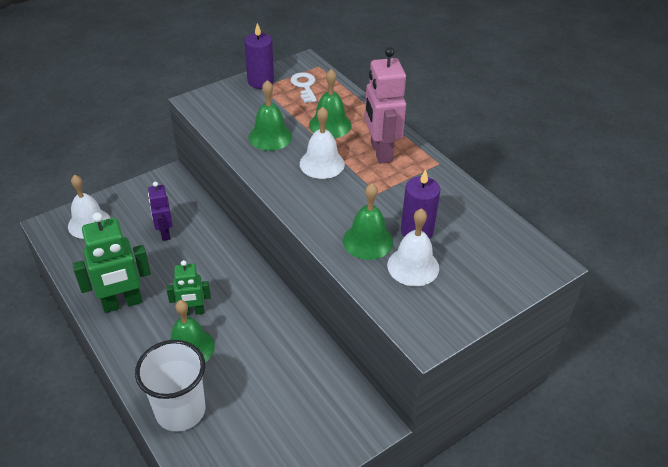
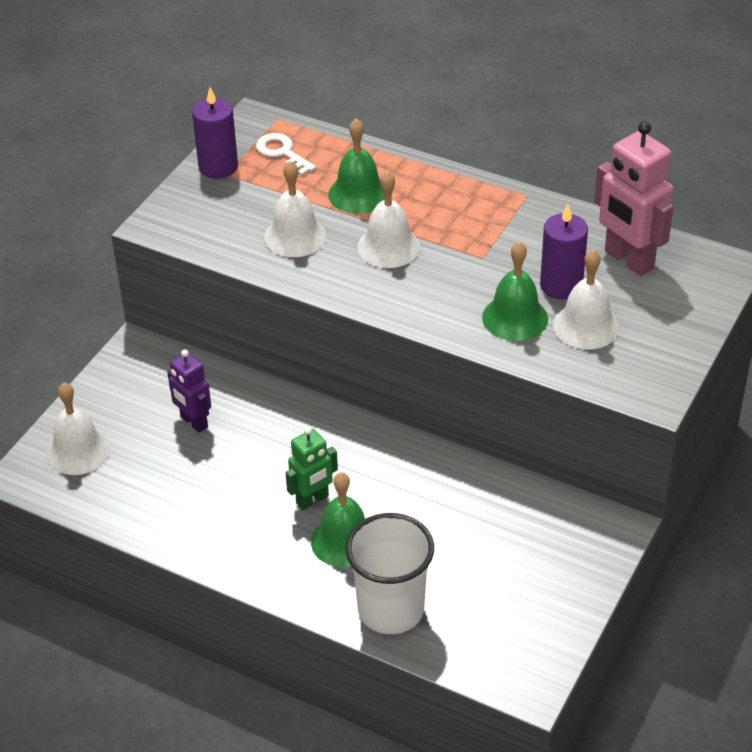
camera: 25 degrees left, 0 degrees up
green robot [72,212,151,313] -> none
green bell [249,80,292,151] -> white bell [264,161,327,257]
pink robot [365,47,406,164] -> pink robot moved to [594,121,673,276]

